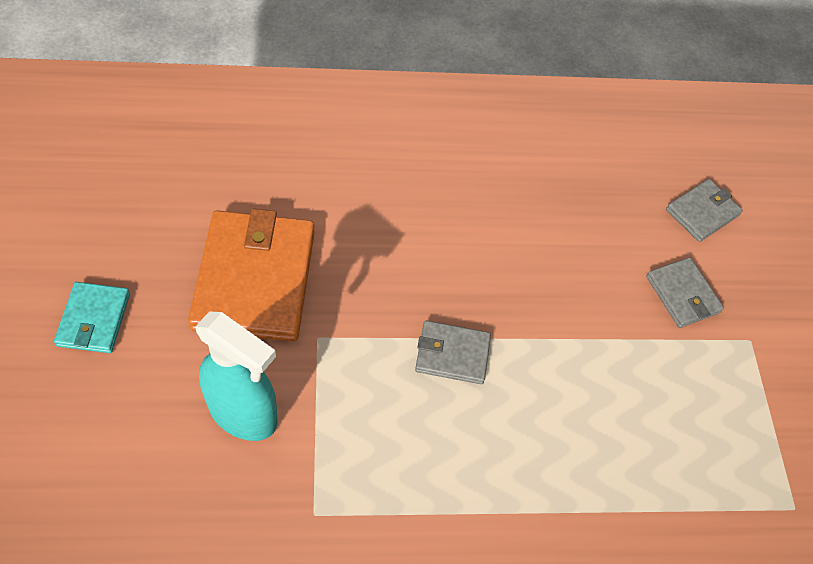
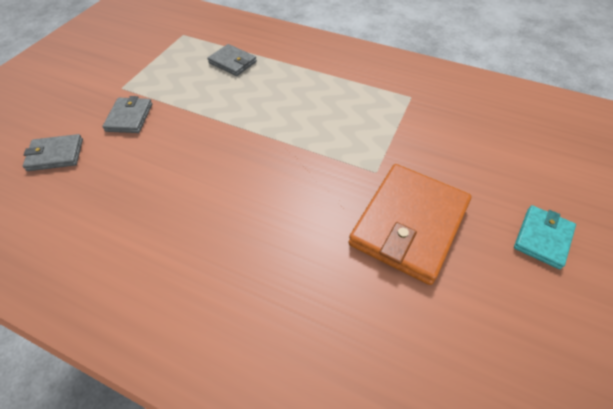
camera: 145 degrees left, 5 degrees down
turquoise spray bottle [195,311,278,441] -> none
grey wallet [415,320,491,384] -> grey wallet moved to [208,44,257,76]

